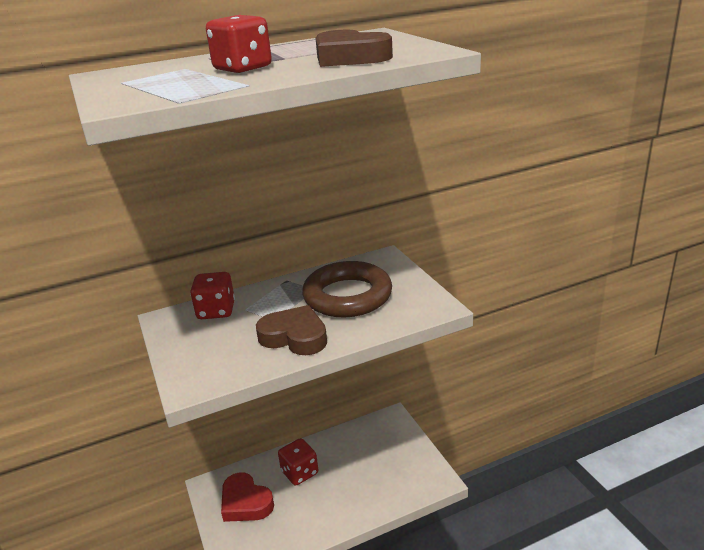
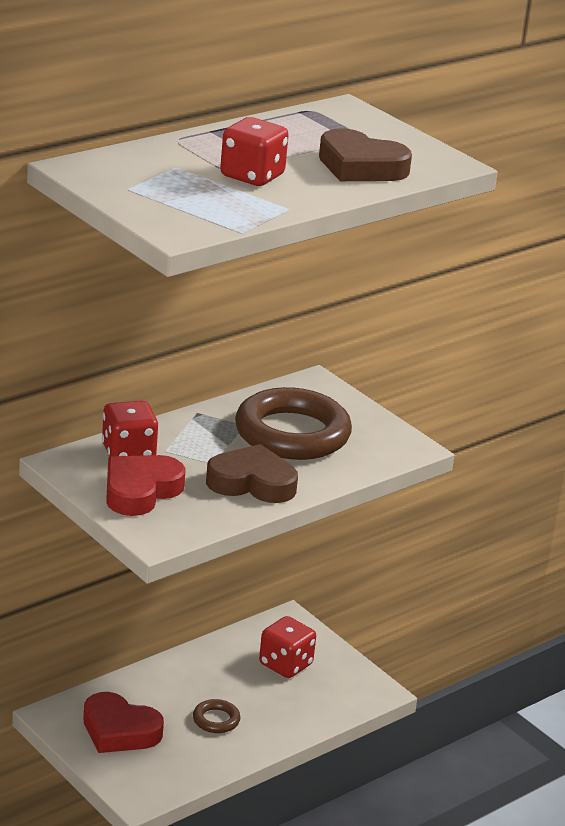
camera: 20 degrees left, 0 degrees up
red dice [278,438,318,485] -> red dice moved to [259,616,316,678]
none -> red heart [106,455,186,516]
none -> brown ring [193,699,241,733]

